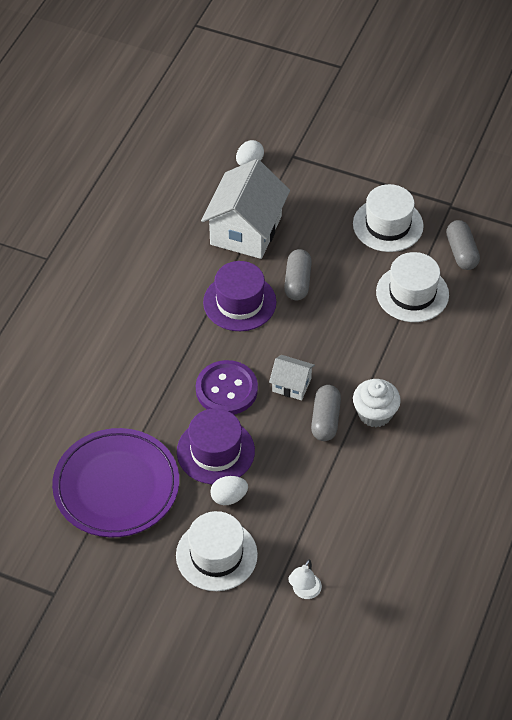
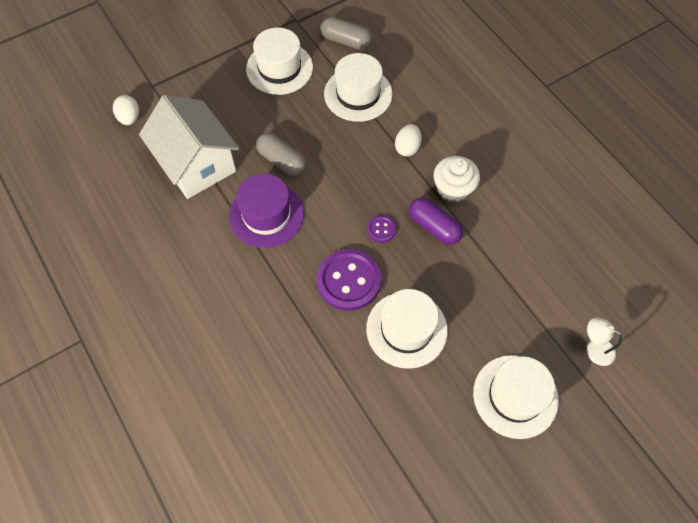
camera: 55 degrees left, 10 degrees up
purple plate [52,428,179,537] -> none
purple hat [177,408,255,484] -> white hat [366,289,448,369]
white egg [210,476,248,505] -> white egg moved to [395,124,422,157]
white house [269,355,315,401] -> purple button [367,215,396,243]
white lamp [288,559,322,599] -> white lamp turned 150 degrees clockwise [587,317,622,366]
grey capsule [311,385,341,441] -> purple capsule [409,198,463,245]

